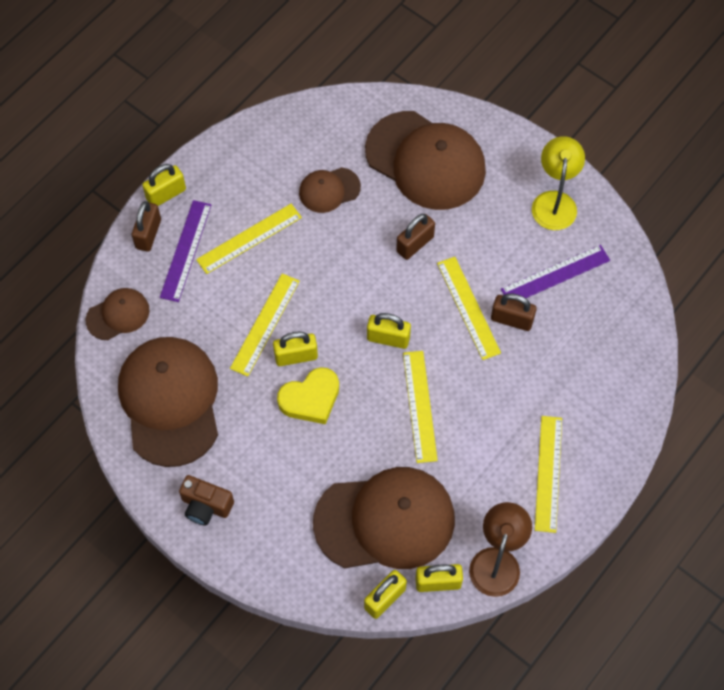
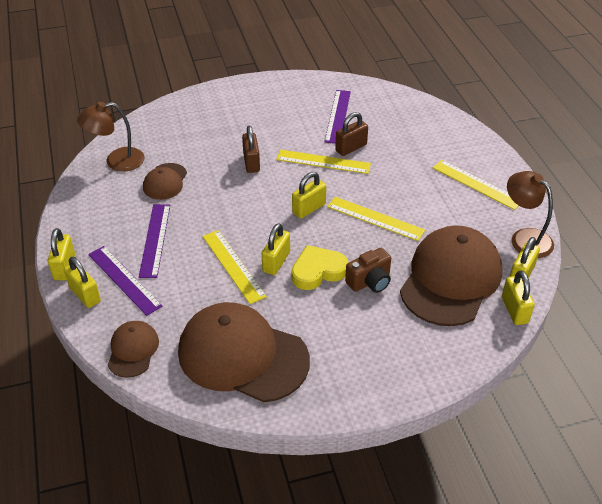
camera: 55 degrees left, 20 degrees down
brown padlock [132,201,161,252] -> yellow padlock [64,257,101,308]
brown camera [179,475,234,526] -> brown camera moved to [345,248,391,293]
yellow ruler [196,204,302,274] -> purple ruler [139,204,170,278]
yellow heart [277,367,339,424] -> yellow heart turned 120 degrees counterclockwise [292,245,348,290]
brown cap [365,111,486,210] -> none
yellow lamp [532,136,585,230] -> none
none -> brown lamp [77,102,145,172]

